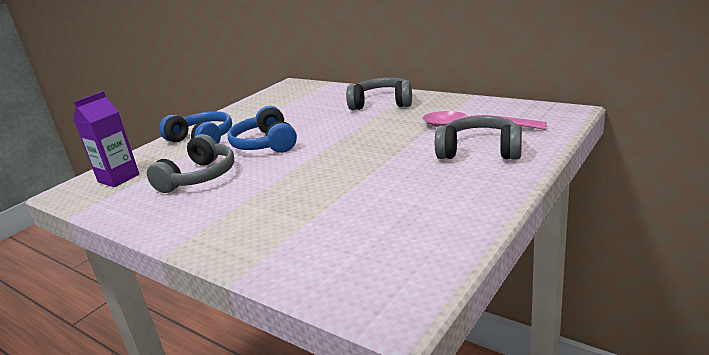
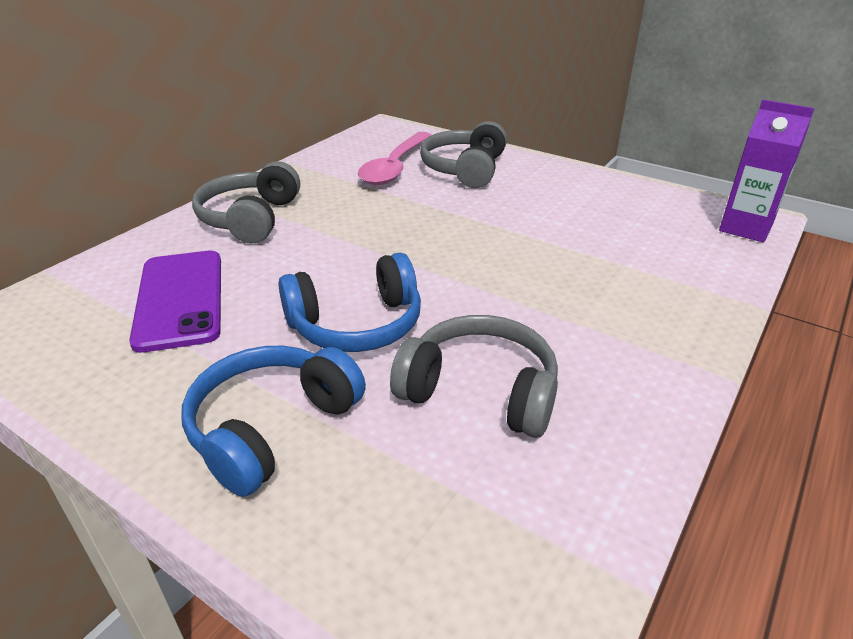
camera: 95 degrees left, 10 degrees up
purple carton [73,91,140,187] -> purple carton moved to [719,99,814,242]
none -> purple phone [129,251,221,353]

